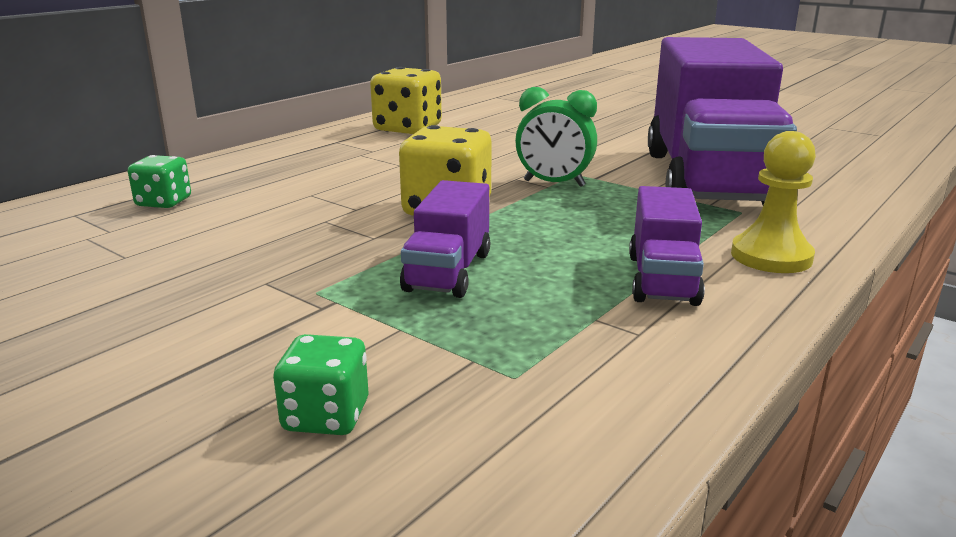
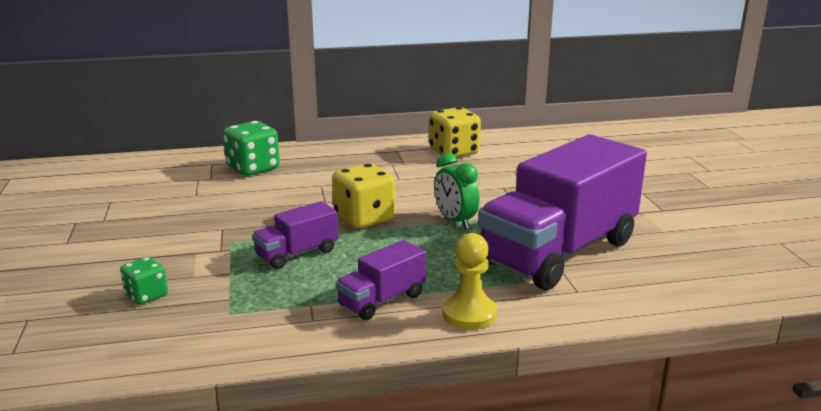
camera: 40 degrees right, 0 degrees up
green dice [128,155,191,208] -> green dice [223,121,280,176], size x1.72

